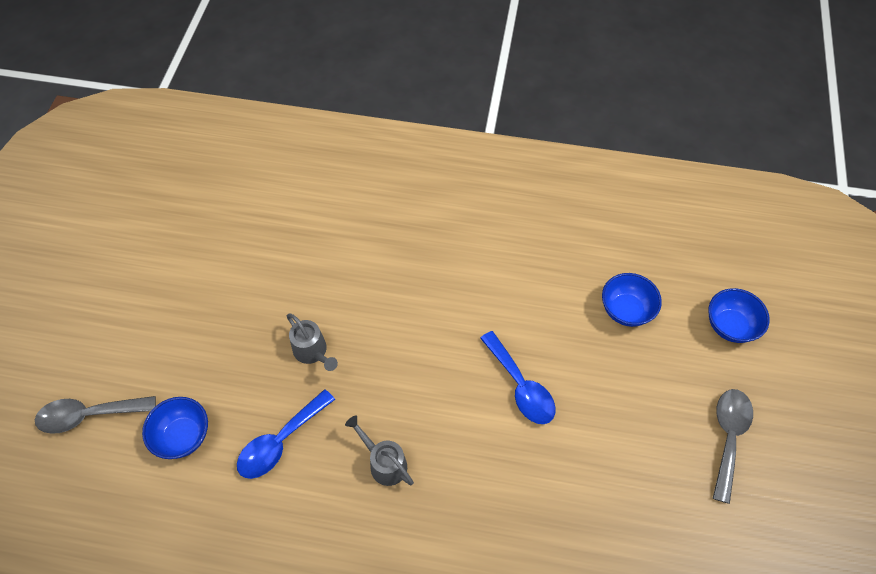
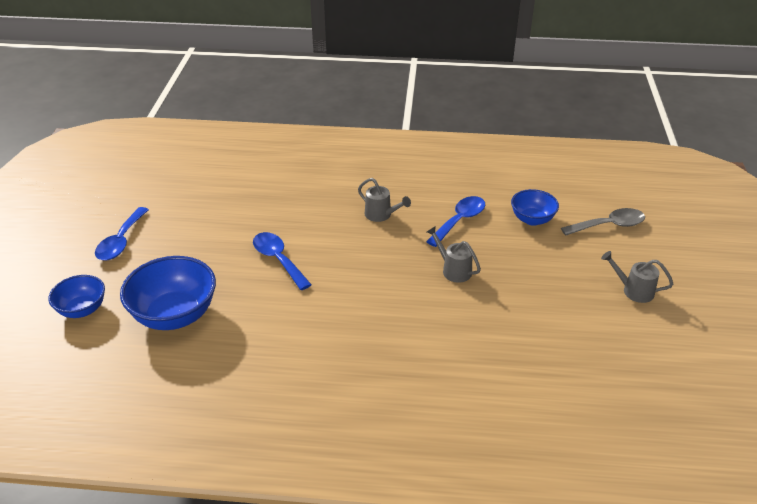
camera: 175 degrees right, 20 degrees down
blue bowl [602,273,662,327] -> blue bowl [120,256,216,330], size x1.69
grey spoon [713,389,753,504] -> blue spoon [95,207,149,260]
none -> grey watering can [601,251,673,303]

